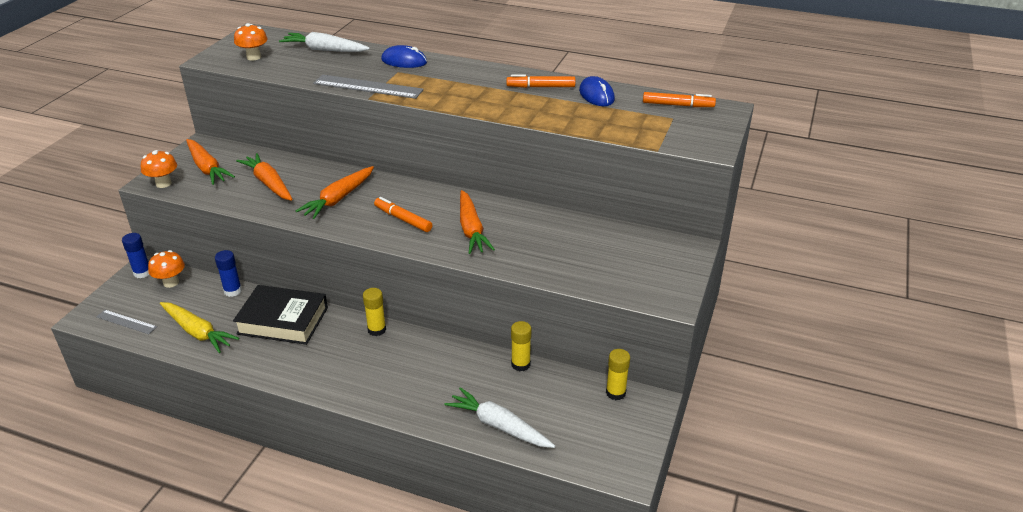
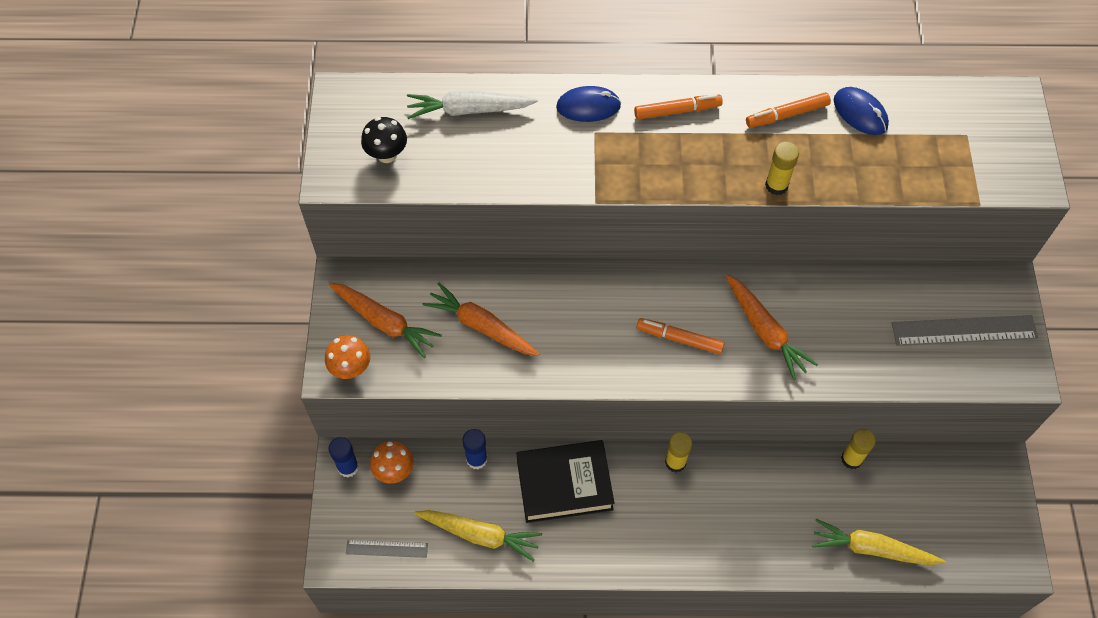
camera: 20 degrees left, 25 degrees up
orange mushroom [234,23,268,61] -> black mushroom [361,117,407,163]
orange carrot [296,166,374,219] -> none
grey ruler [313,74,424,99] -> grey ruler moved to [892,315,1038,346]
white carrot [445,387,555,448] -> yellow carrot [812,519,945,565]
yellow glue stick [606,349,630,400] -> yellow glue stick moved to [765,142,799,195]
orange marker [643,92,716,107] -> orange marker moved to [634,94,723,120]

